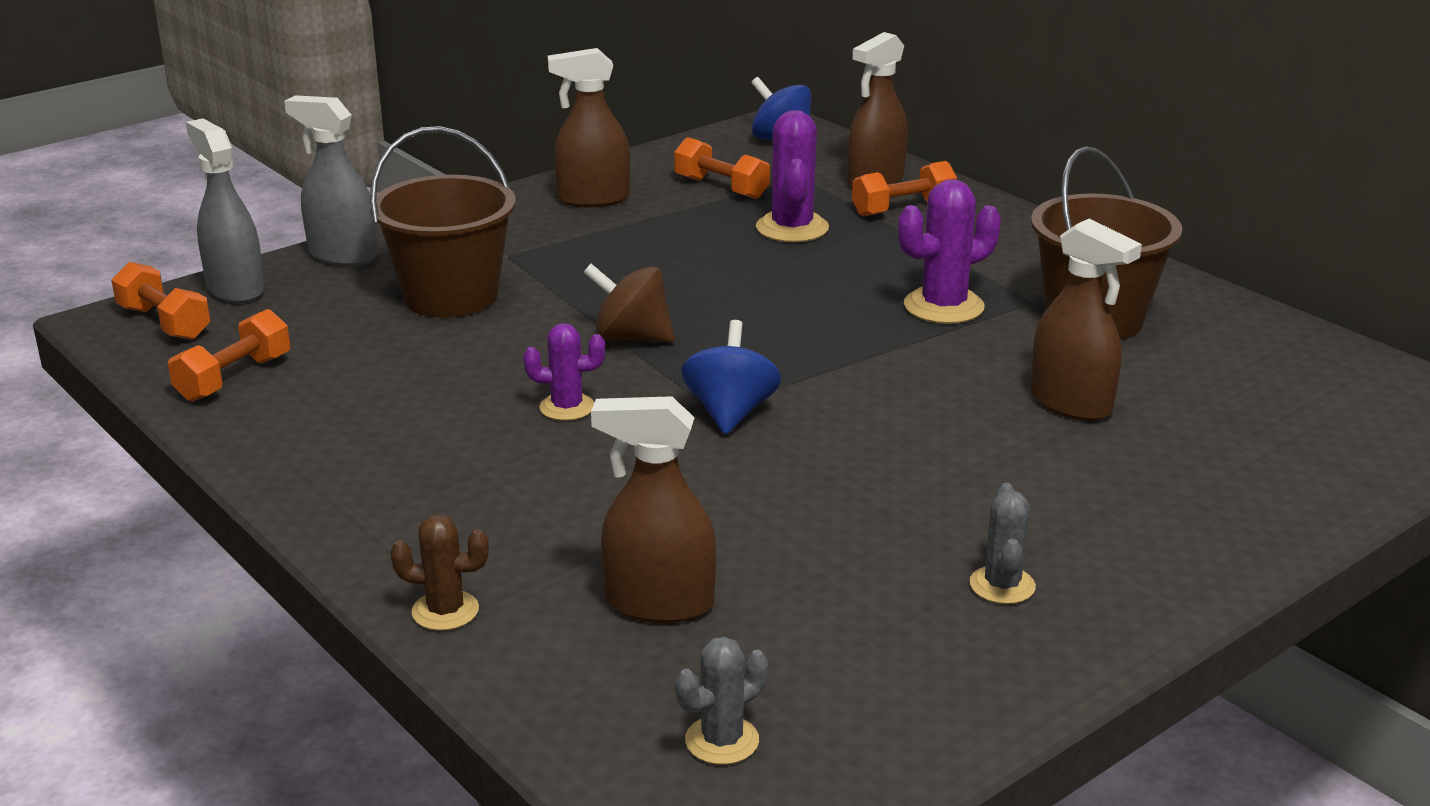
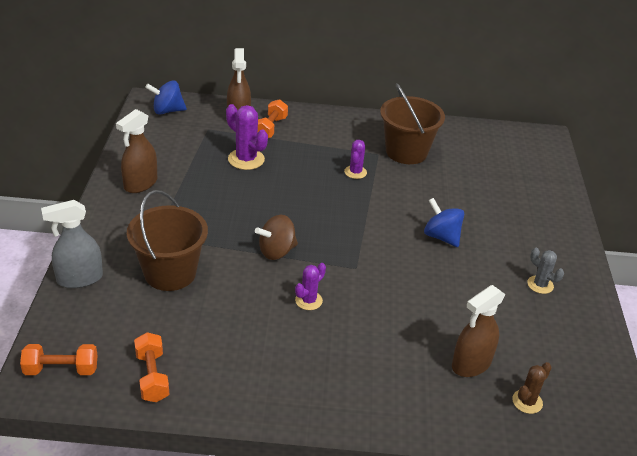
camera: 50 degrees left, 10 degrees up
grey spray bottle [186,118,264,303] -> none
brown cactus [390,514,489,631] -> brown cactus moved to [512,362,552,414]
orange dumbbell [674,137,770,199] -> none
grey cactus [675,637,768,765] -> none
blue spinning top [681,320,781,435] -> blue spinning top moved to [424,198,464,247]
purple cactus [898,179,1001,324] -> purple cactus [344,140,367,179], size x0.62
brown spray bottle [1030,218,1142,421] -> none

